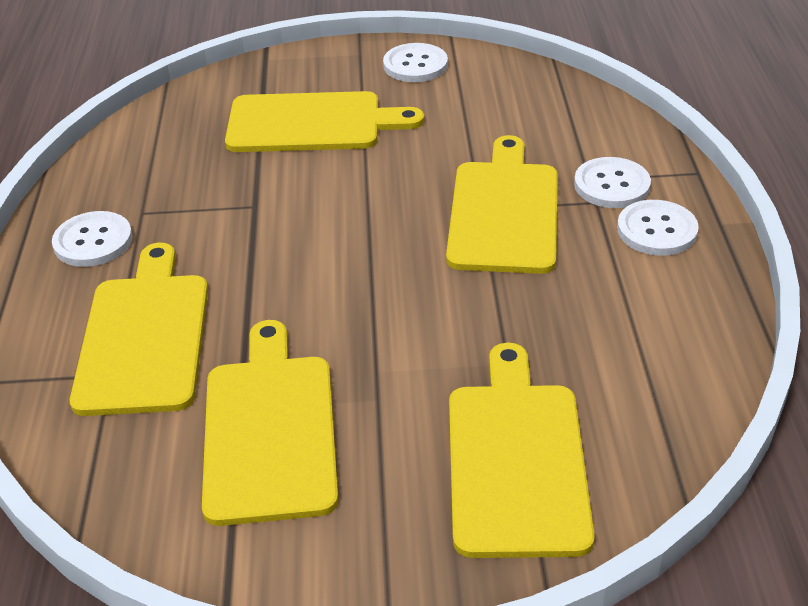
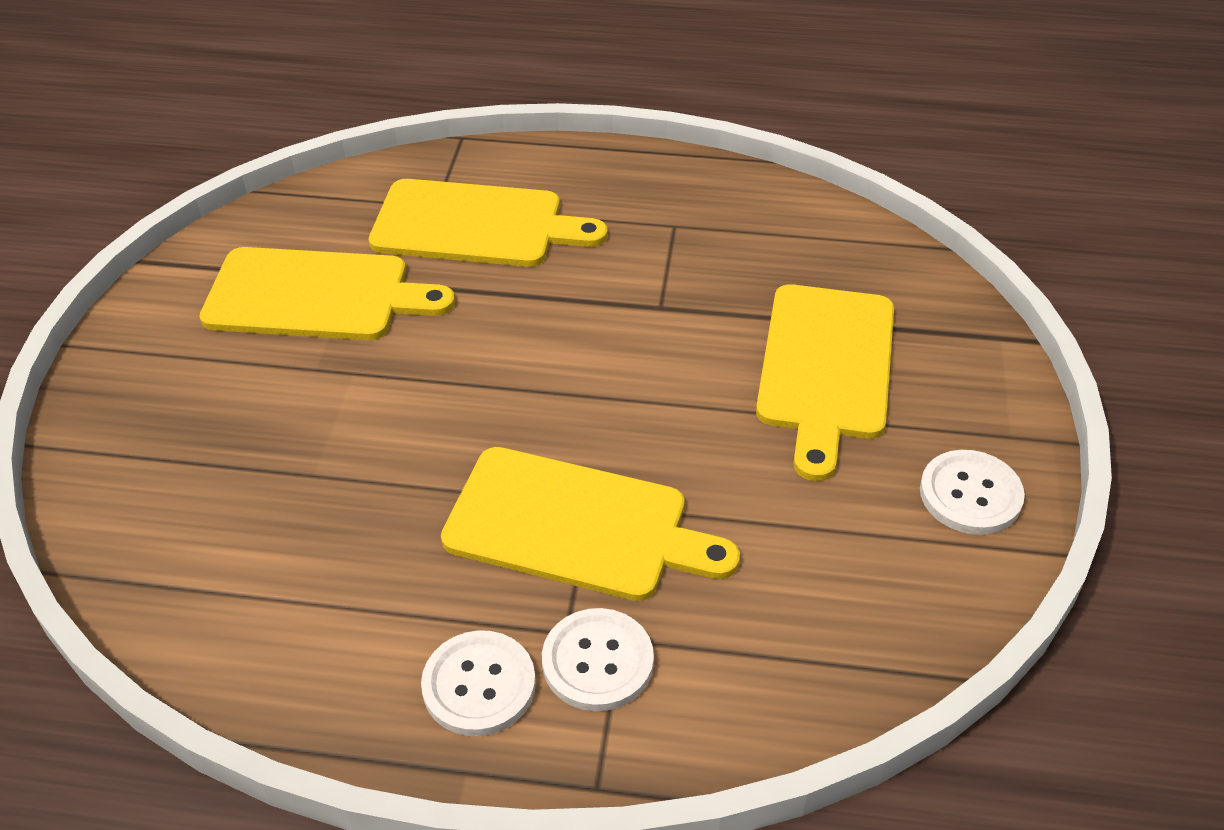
camera: 100 degrees right, 5 degrees up
white button [52,211,133,267] -> none
yellow cutting board [449,343,595,558] -> none

